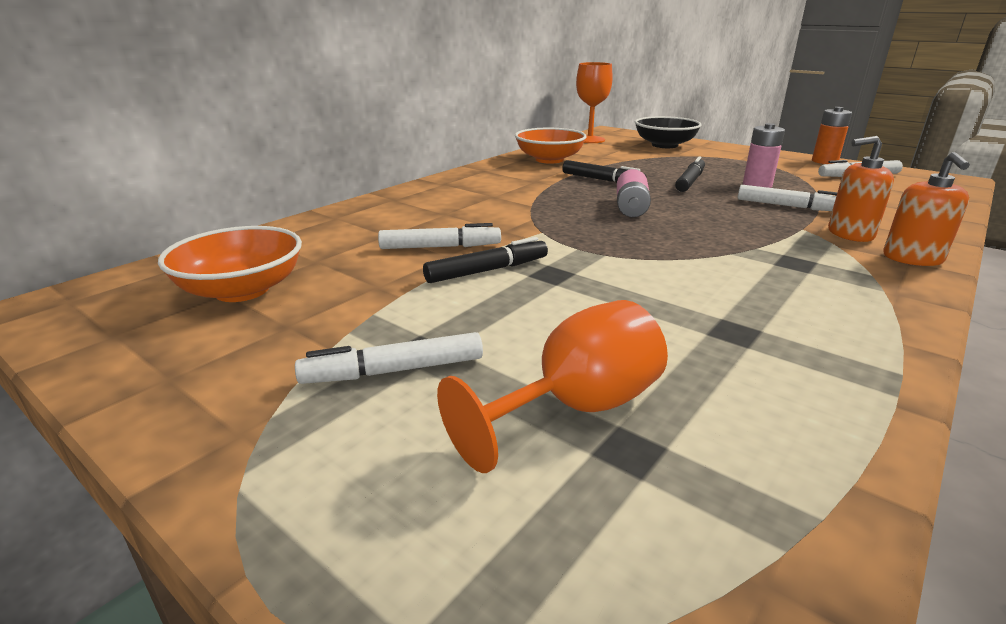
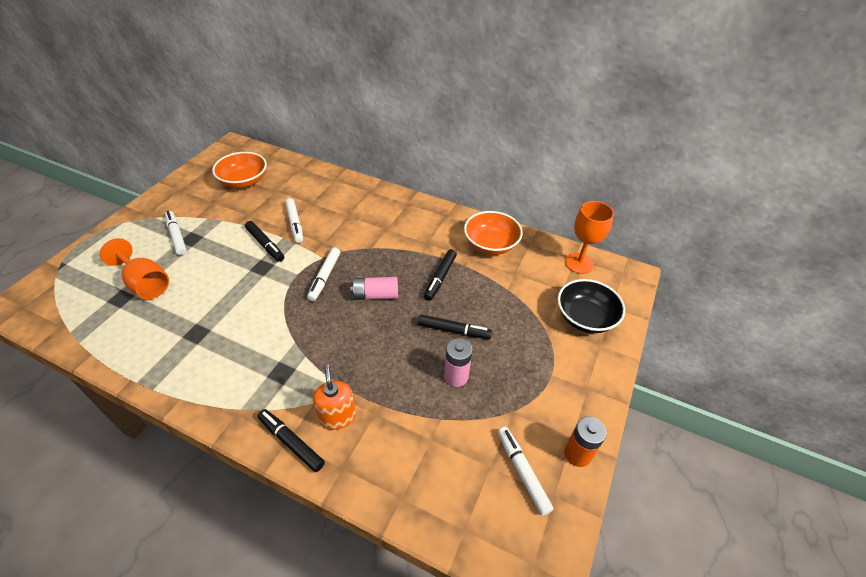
camera: 75 degrees right, 20 degrees up
white marker [738,185,837,211] -> white marker moved to [307,247,340,301]
orange soap dispenser [883,152,970,266] -> black marker [258,409,325,472]

